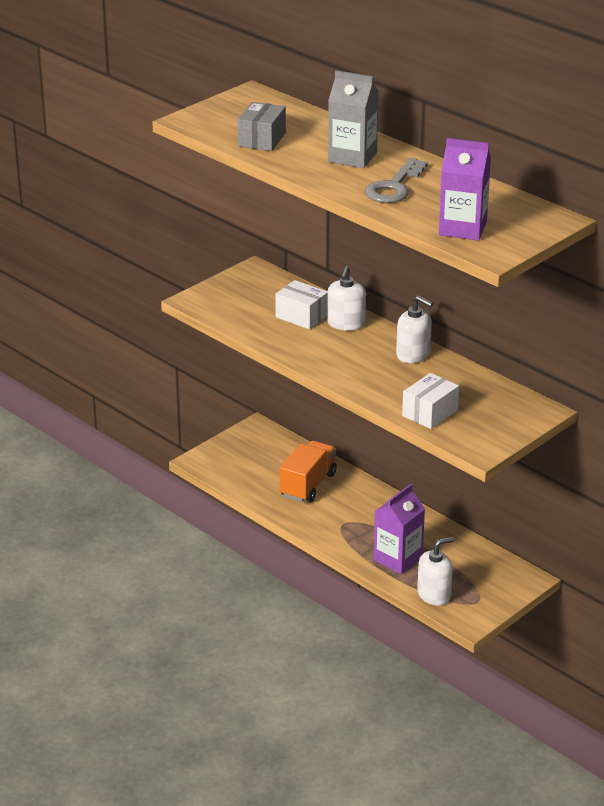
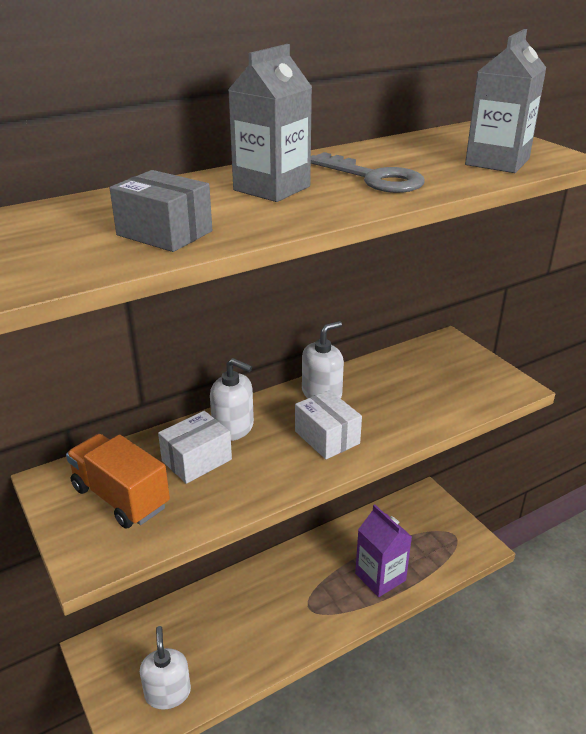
camera: 75 degrees left, 0 degrees up
orange truck [280,441,337,503] -> orange truck moved to [66,434,170,528]
white box [402,373,459,429] -> white box moved to [295,390,362,459]
white soap dispenser [417,537,454,606] -> white soap dispenser moved to [140,626,191,710]
purple carton [439,138,491,240] -> grey carton [465,29,546,173]

